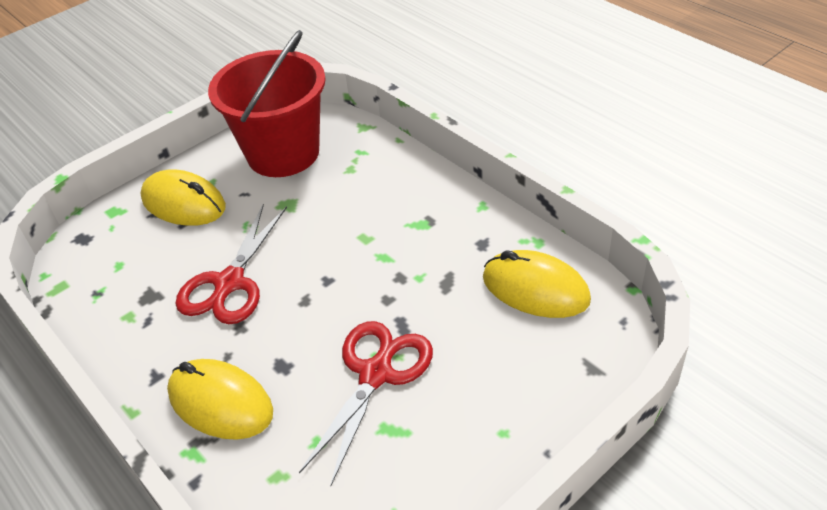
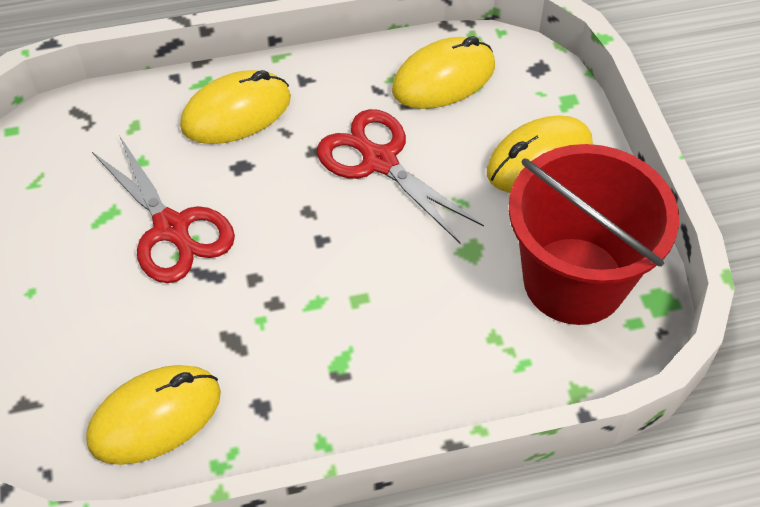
camera: 115 degrees right, 10 degrees up
none -> yellow mouse [392,36,495,109]

